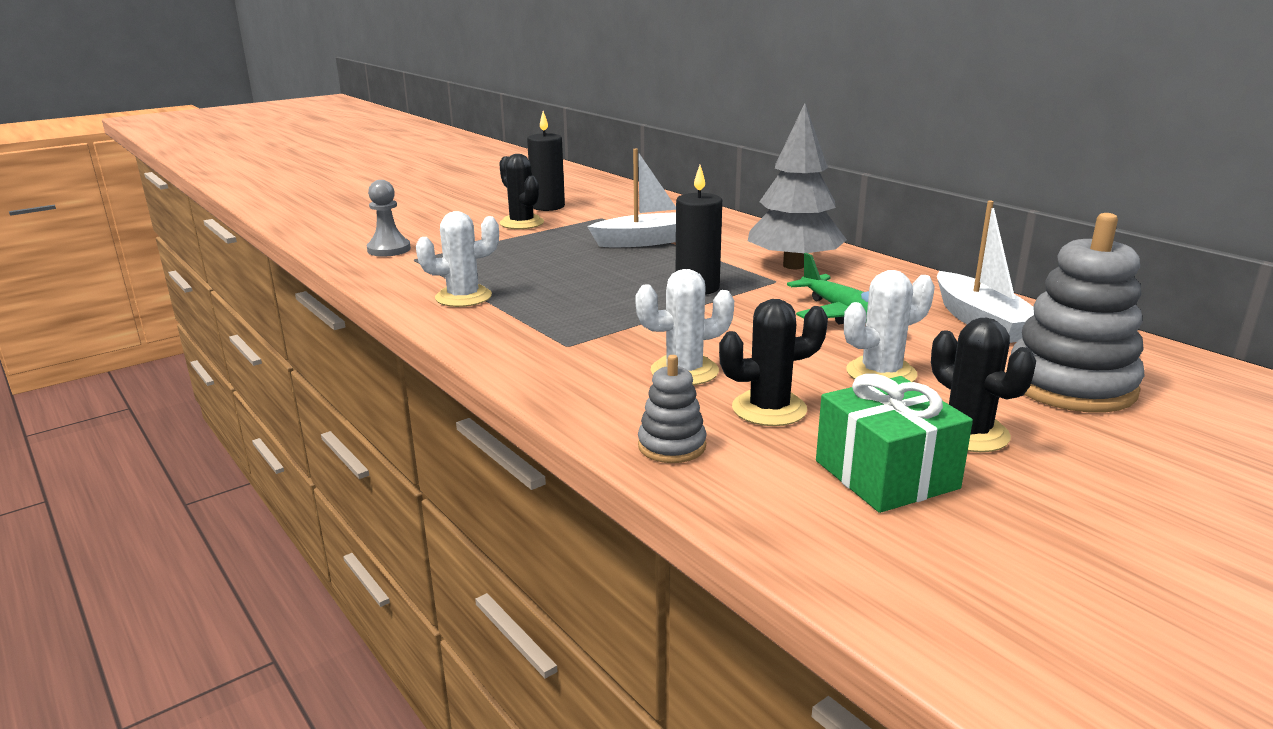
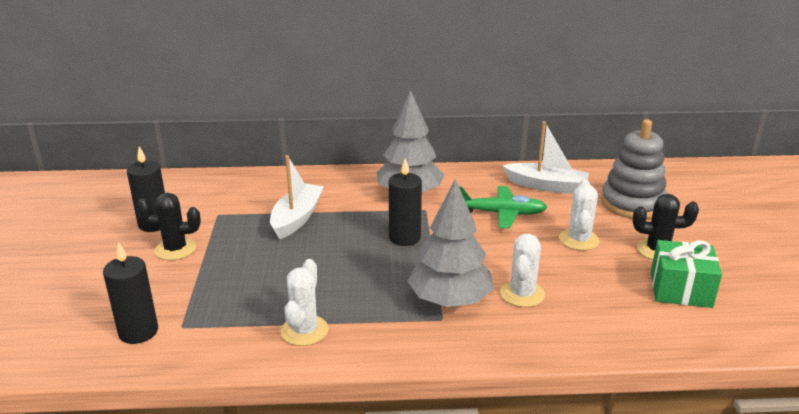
camera: 55 degrees left, 5 degrees up
grey pawn [367,180,411,257] -> black candle [103,242,158,344]
grey stacking toy [638,355,706,463] -> none
black cactus [719,299,828,426] -> none
none -> grey tree [408,178,494,307]

